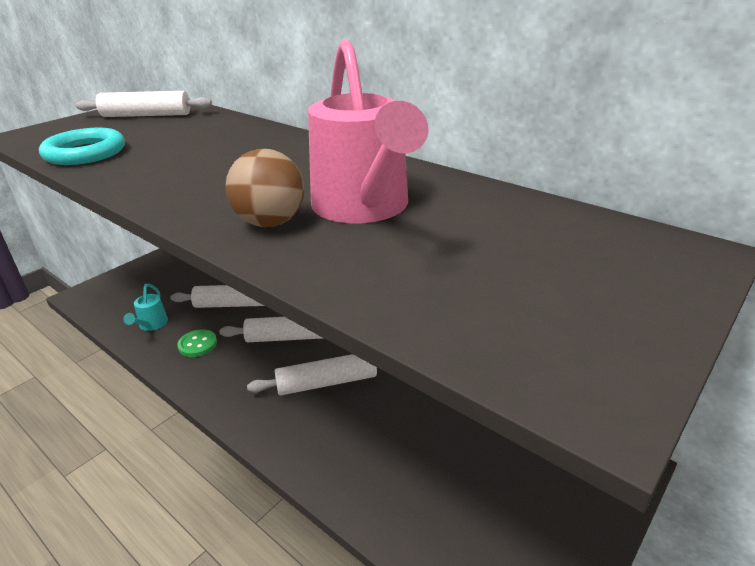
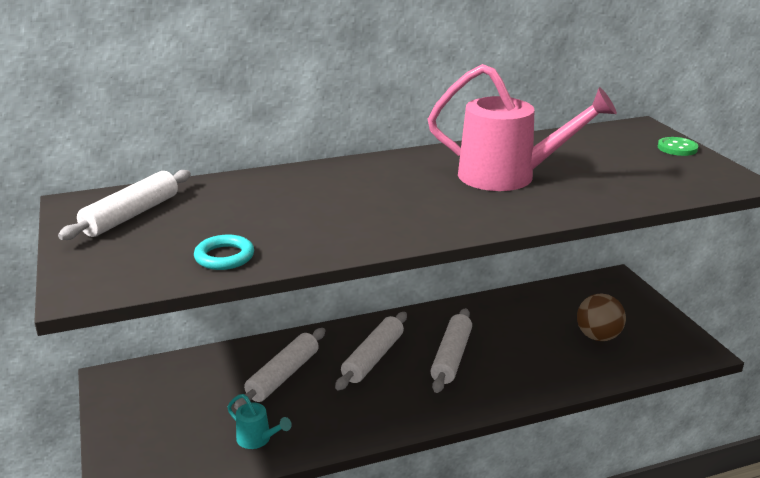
camera: 60 degrees left, 5 degrees down
turquoise ring [39,128,125,165] -> turquoise ring [194,235,254,270], size x0.65
green button [177,329,217,357] -> green button moved to [658,137,698,156]
brown ball [225,149,304,227] -> brown ball moved to [577,294,626,341]

